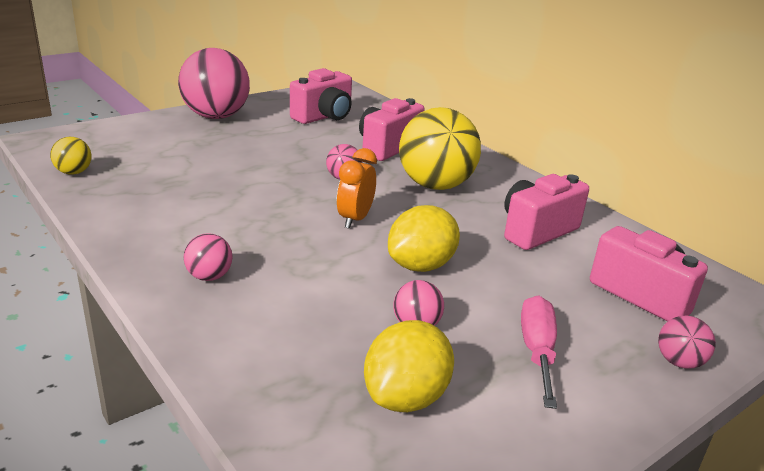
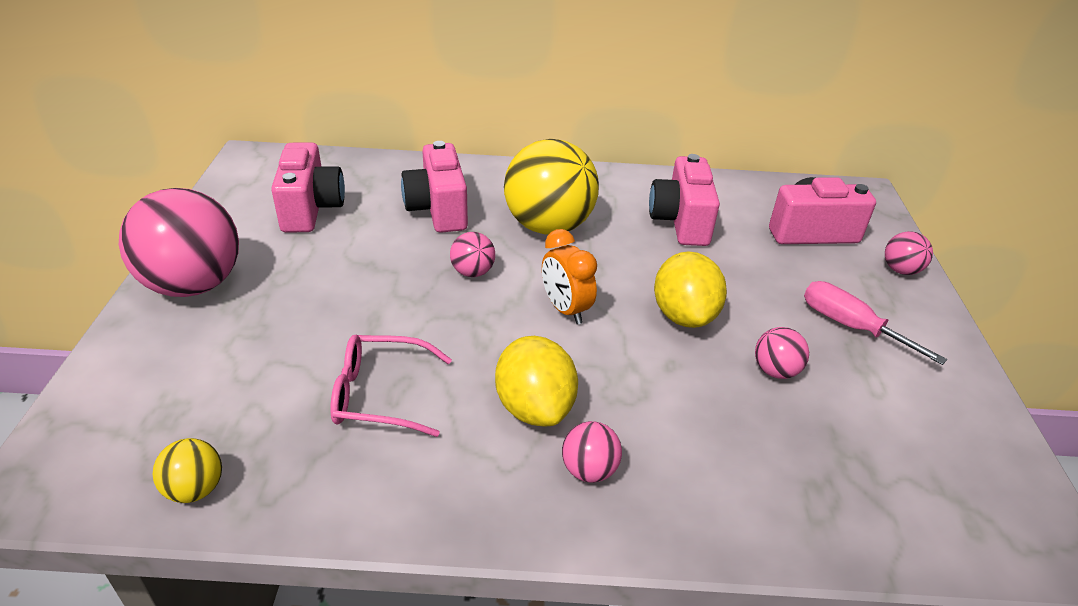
camera: 50 degrees left, 10 degrees up
yellow lemon [364,320,454,412] -> yellow lemon moved to [495,336,578,426]
none -> pink glasses [330,335,452,437]

